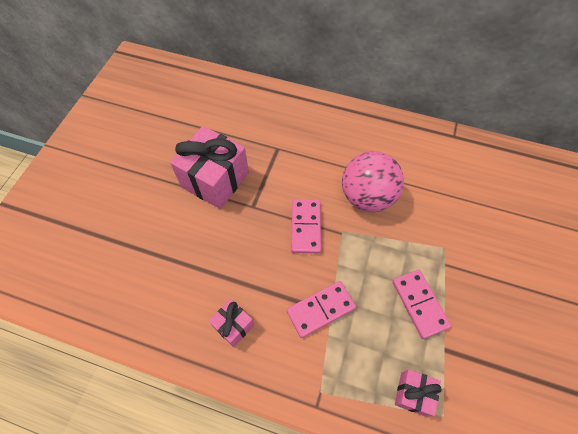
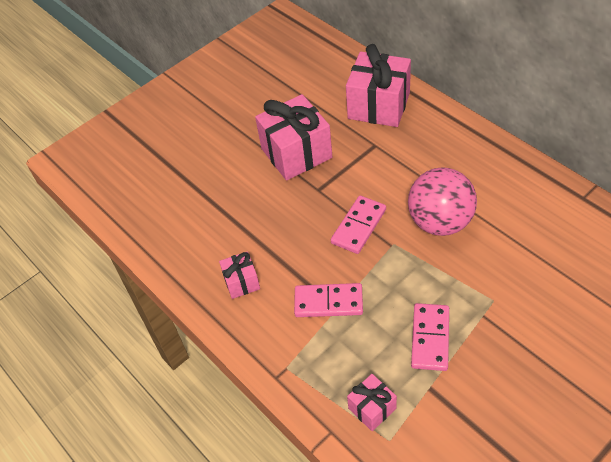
camera: 35 degrees right, 10 degrees down
none -> pink gift [346,44,411,127]

